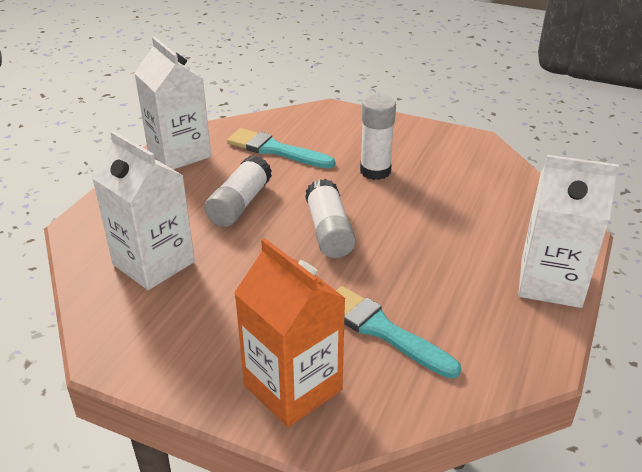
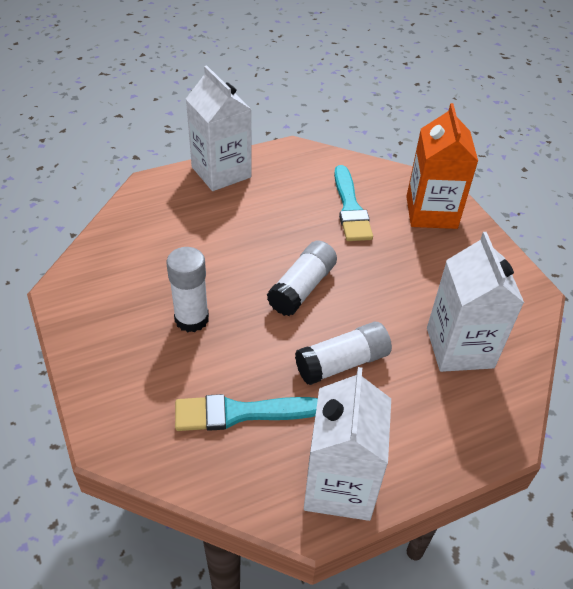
camera: 140 degrees left, 10 degrees up
turquoise brush [227,128,335,169] -> turquoise brush turned 105 degrees clockwise [175,394,318,431]

